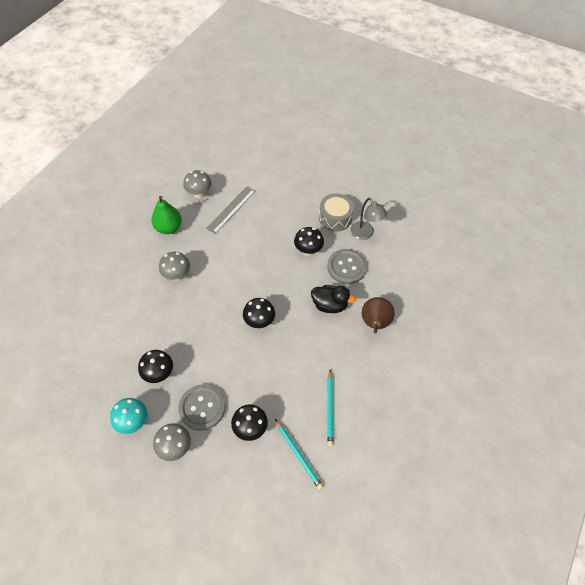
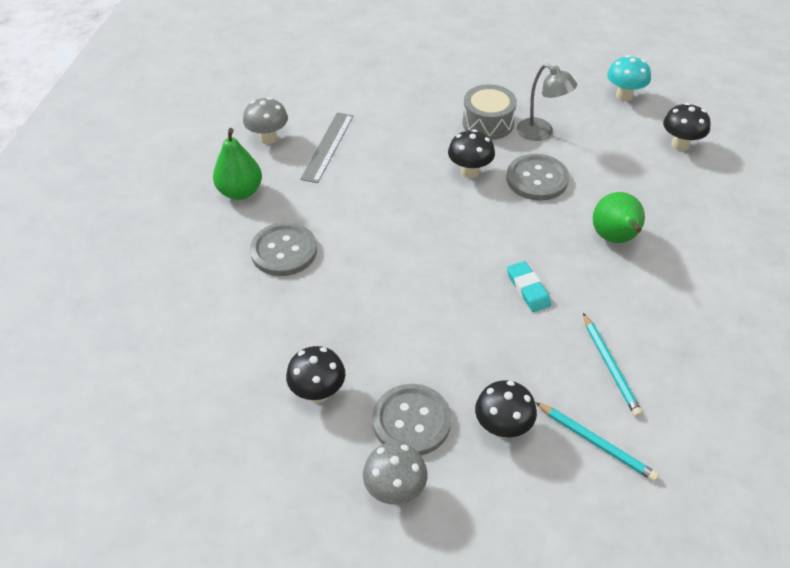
camera: 15 degrees left, 10 degrees down
turquoise mushroom [110,398,147,434] -> turquoise mushroom moved to [607,55,651,101]
grey mushroom [159,252,190,281] -> grey button [250,222,317,276]
black mushroom [243,298,275,328] -> black mushroom moved to [663,103,711,151]
black duck [311,285,356,313] -> none
brown pear [362,297,395,333] -> green pear [593,192,645,243]
none -> turquoise eraser [507,261,551,312]

